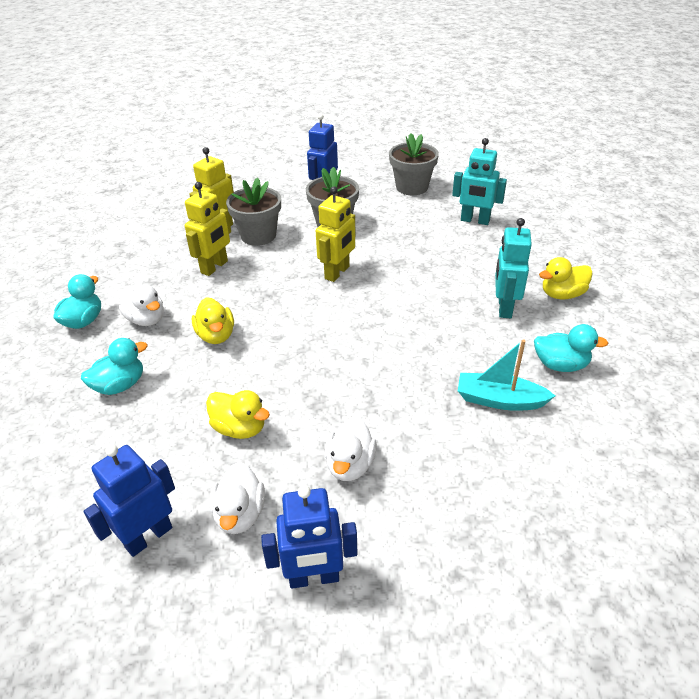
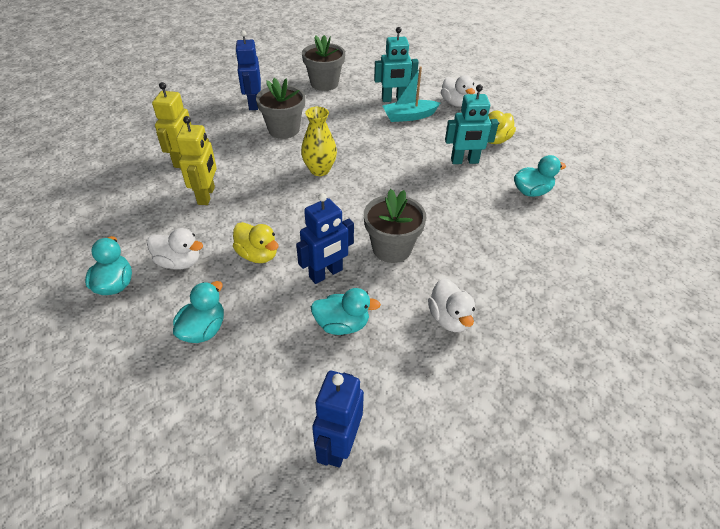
camera: 30 degrees left, 5 degrees up
yellow duck [206,390,270,439] -> turquoise duck [311,288,381,335]
white duck [209,462,265,534] -> white duck moved to [441,75,475,107]
grey flower pot [226,177,281,246] -> grey flower pot moved to [364,189,426,263]
blue robot [261,485,357,589] -> blue robot moved to [296,193,354,284]
yellow robot [316,186,356,282] -> yellow vase [301,107,337,176]
turquoise boat [458,339,555,411] -> turquoise boat moved to [383,67,440,122]
turquoise robot [495,218,532,318] -> turquoise robot turned 75 degrees counterclockwise [445,84,499,164]

